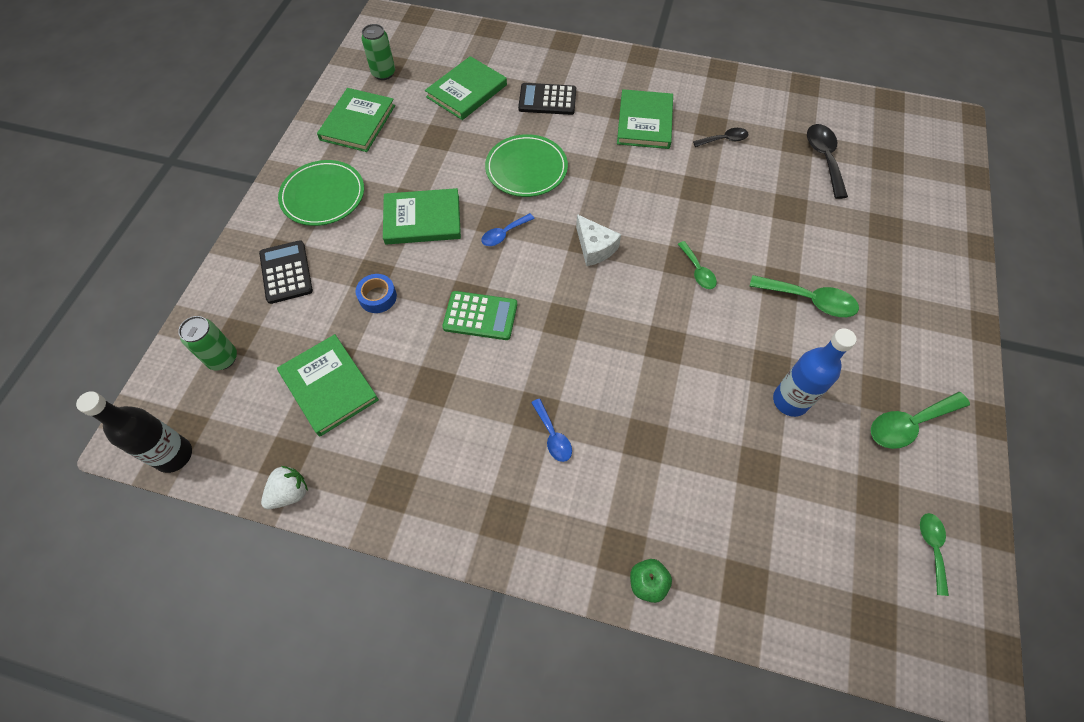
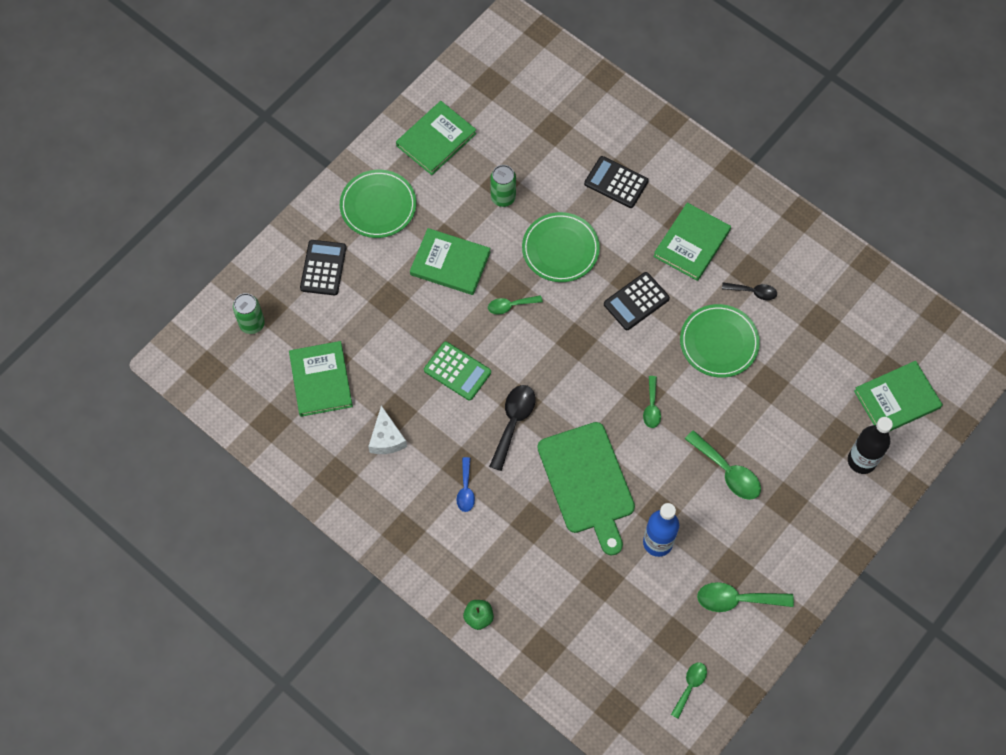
camera: 25 degrees right, 5 degrees up
black bottle [76,391,192,473] -> black bottle moved to [848,417,893,474]
white strawberry [261,466,308,509] -> none
blue tape [356,274,397,313] -> none
green can [361,24,395,80] -> green can moved to [490,165,516,207]
green book [425,56,507,120] -> green book moved to [854,361,943,432]
blue spoon [481,213,535,246] -> green spoon [488,295,543,315]
white cheese [576,214,621,266] -> white cheese moved to [368,405,407,454]
black spoon [807,124,848,199] -> black spoon moved to [489,385,535,471]
none -> green cutting board [537,422,635,555]
none -> black calculator [604,272,670,330]
none -> green plate [680,304,760,378]

